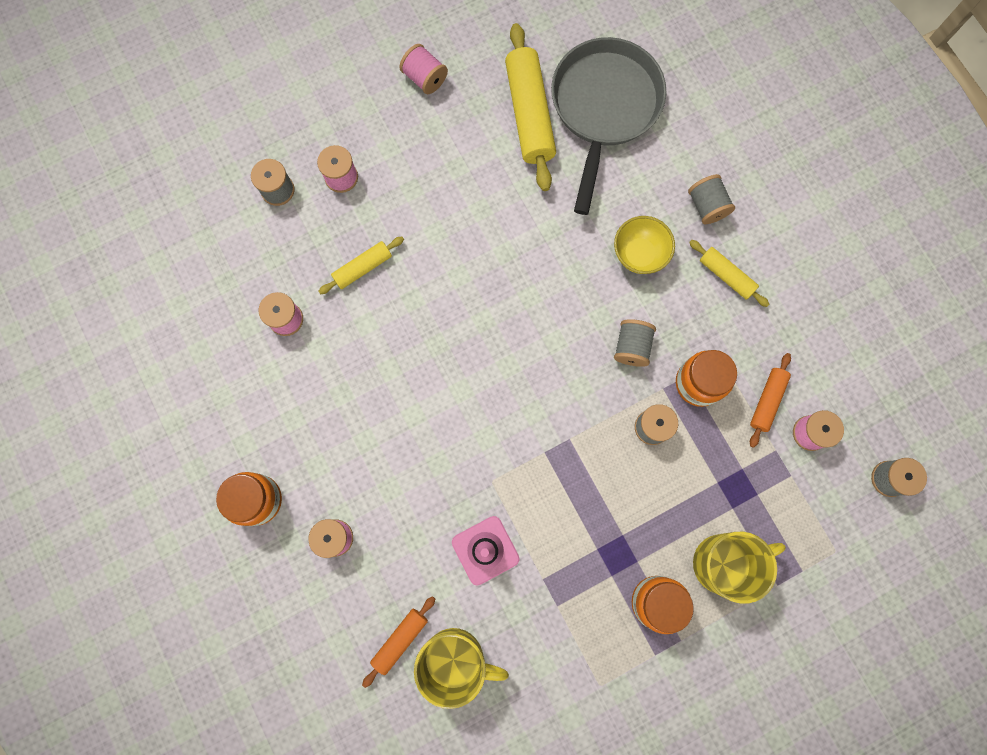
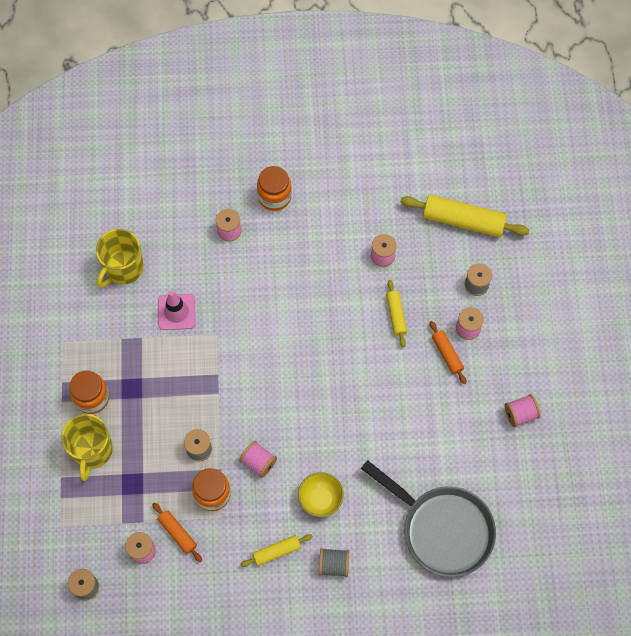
camera: 115 degrees right, 10 degrees down
orange rolling pin [362,596,435,688] -> orange rolling pin moved to [429,321,466,384]
yellow rolling pin [505,23,556,191] -> yellow rolling pin moved to [401,195,529,237]
grey spool [614,319,656,367] -> pink spool [239,441,277,478]

